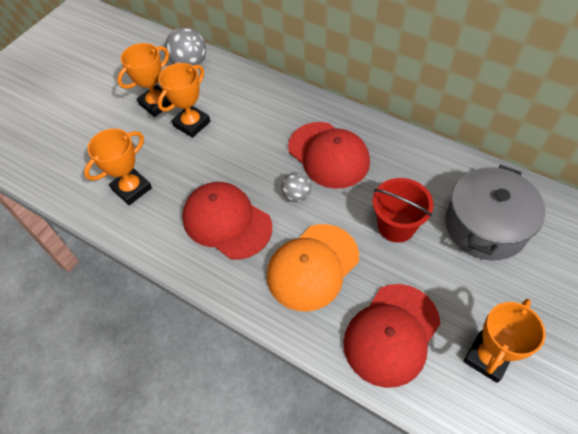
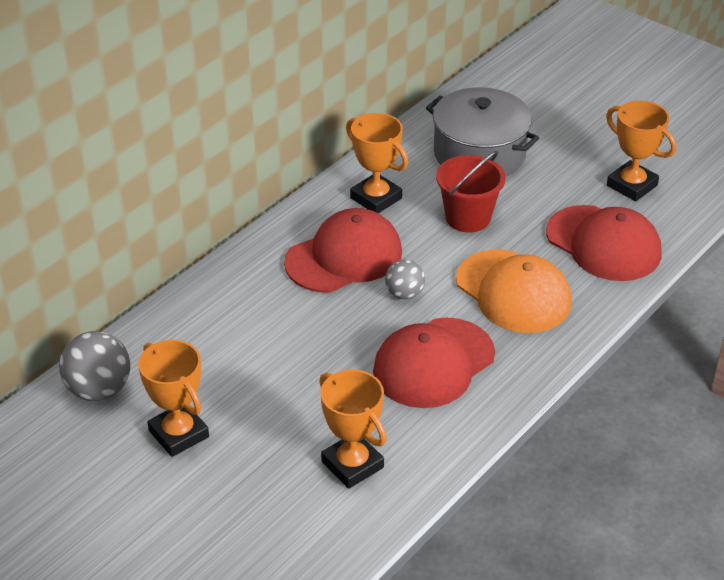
camera: 85 degrees left, 15 degrees down
orange trophy [158,63,210,138] -> orange trophy moved to [346,113,408,213]

